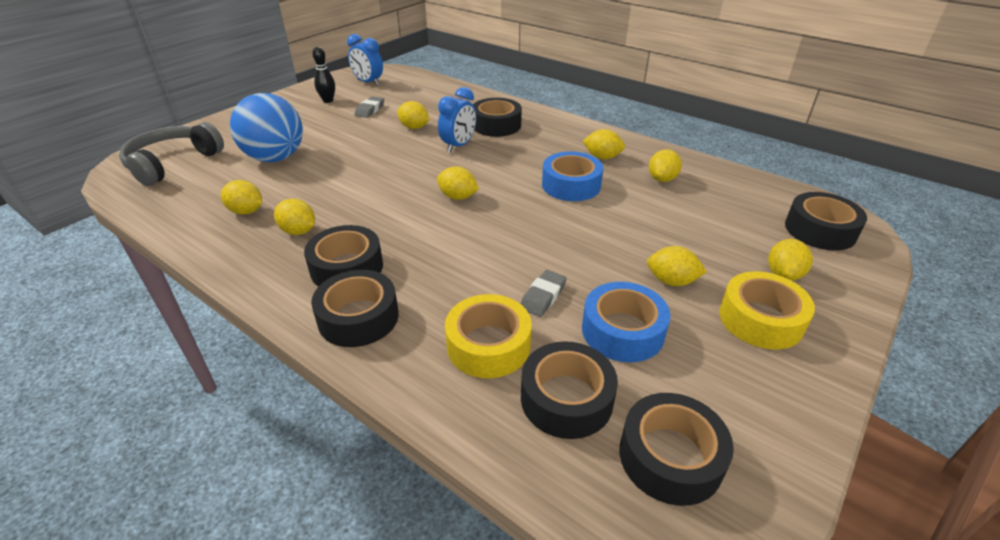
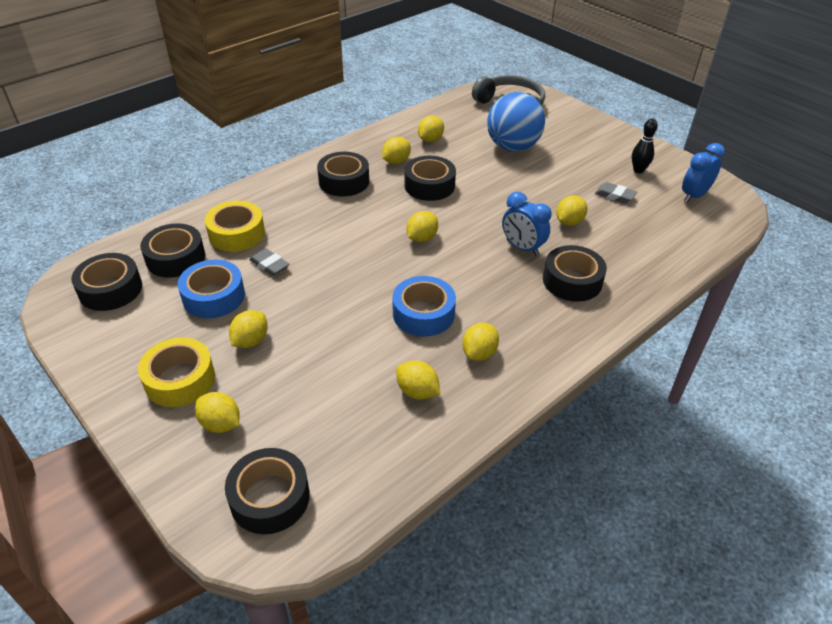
camera: 100 degrees right, 5 degrees up
black tape [311,270,399,347] -> black tape moved to [404,156,456,201]

